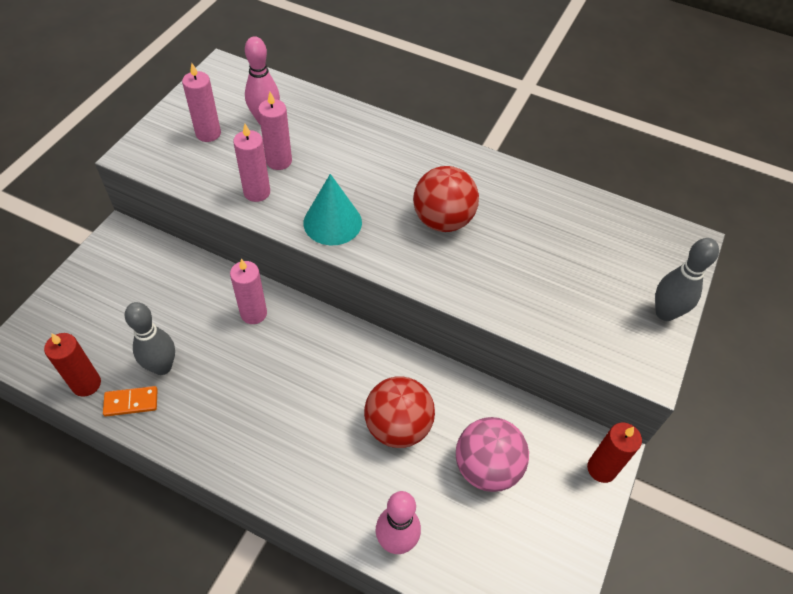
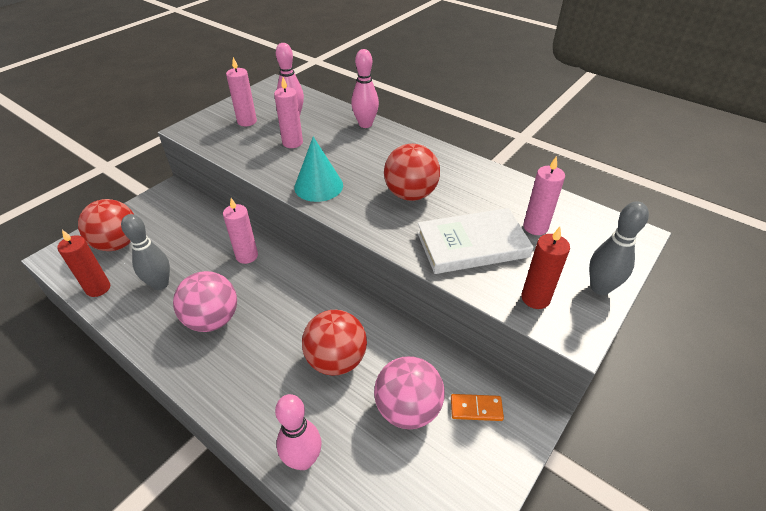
camera: 15 degrees right, 10 degrees down
orange domino [103,386,158,417] -> orange domino moved to [451,394,504,421]
pink candle [233,124,270,202] -> pink candle moved to [523,156,565,235]
red candle [587,423,642,483] -> red candle moved to [522,227,570,309]
none -> red ball [78,199,134,251]
none -> pink ball [173,271,237,332]
none -> pink bowling pin [351,49,379,128]
none -> white book [417,208,534,274]

